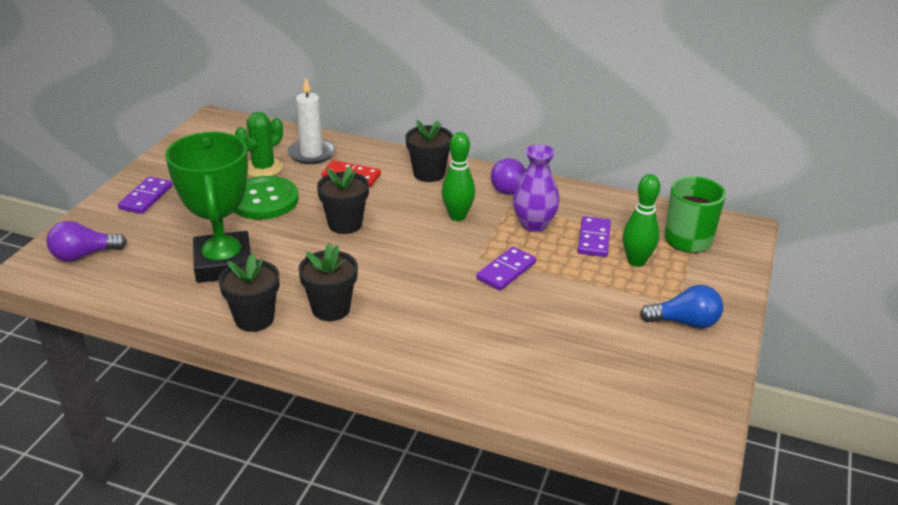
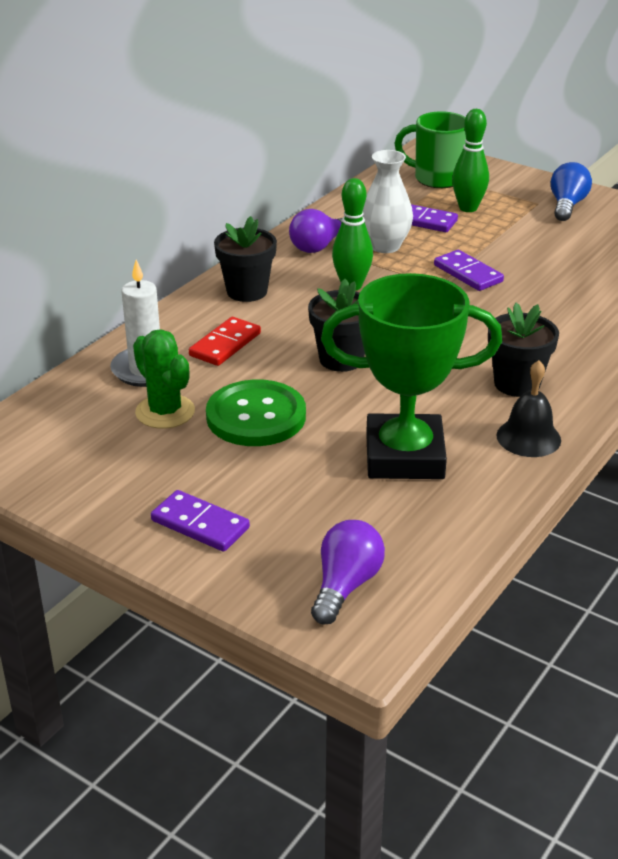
camera: 75 degrees left, 0 degrees up
purple light bulb [46,221,127,261] -> purple light bulb turned 150 degrees counterclockwise [311,520,385,625]
black flower pot [218,253,279,332] -> black bell [496,360,561,457]
purple vase [513,144,560,232] -> white vase [363,150,413,253]

